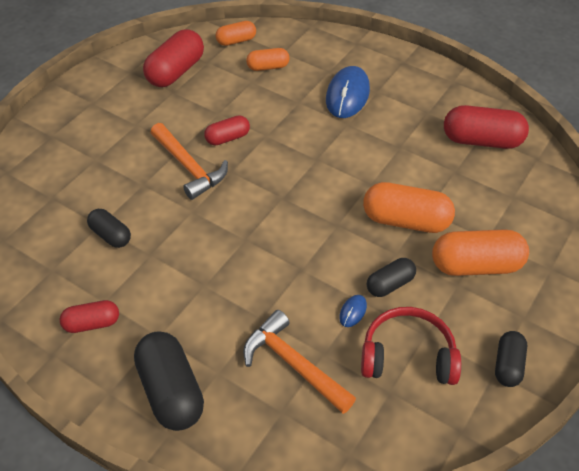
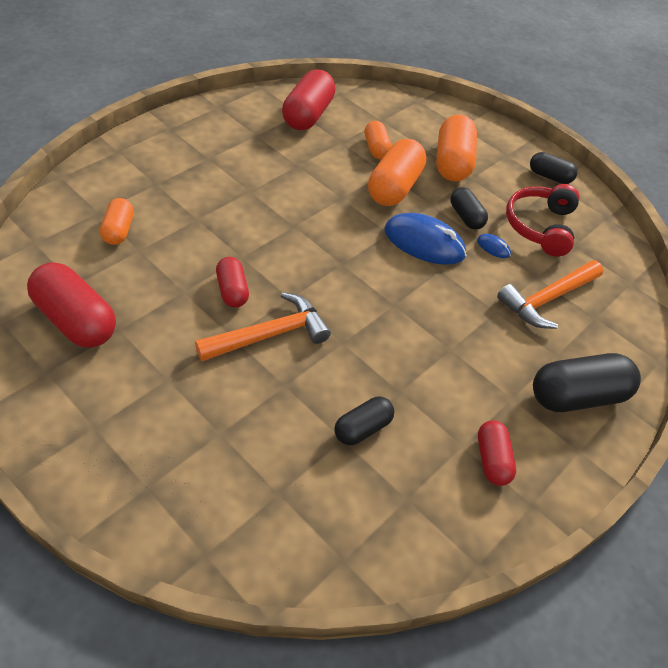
camera: 85 degrees left, 0 degrees up
orange capsule [215,21,256,46] -> orange capsule moved to [364,121,392,159]
blue mouse [326,66,370,118] -> blue mouse moved to [384,213,466,265]

